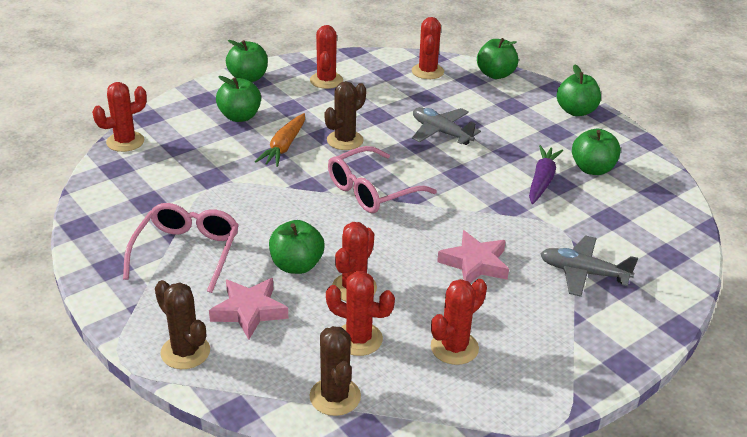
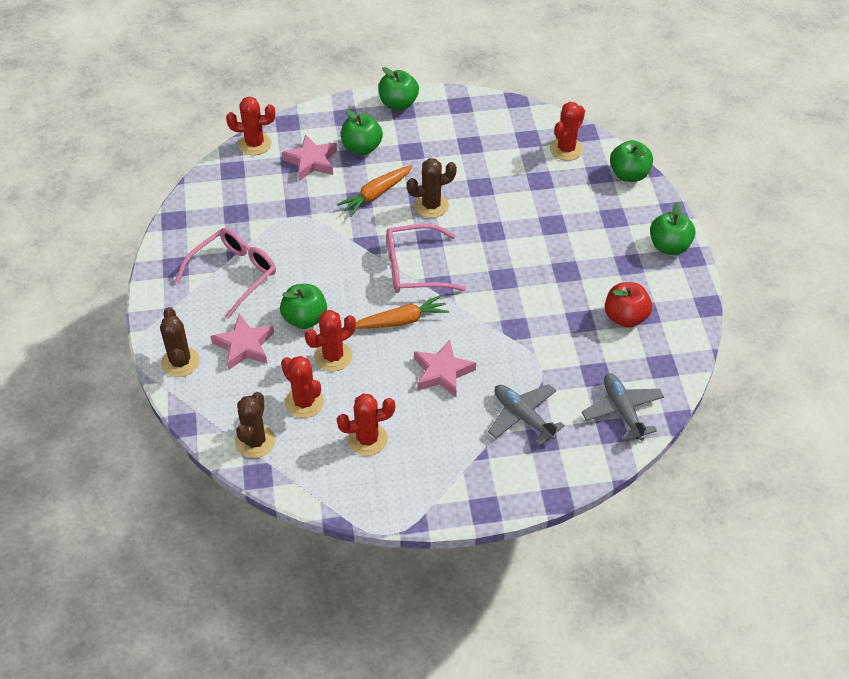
camera: 30 degrees right, 15 degrees up
red cactus [310,25,343,89] -> none
grey plane [412,107,481,145] -> grey plane moved to [582,373,664,441]
purple carrot [529,145,563,204] -> none
green apple [572,129,621,175] -> red apple [605,282,652,328]
none -> pink star [282,134,337,181]
none -> orange carrot [355,295,449,329]

